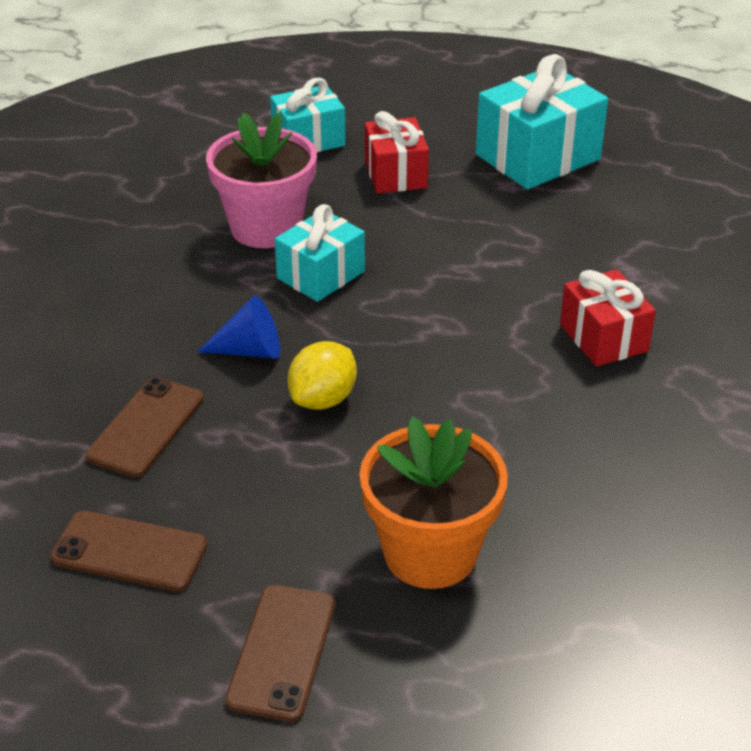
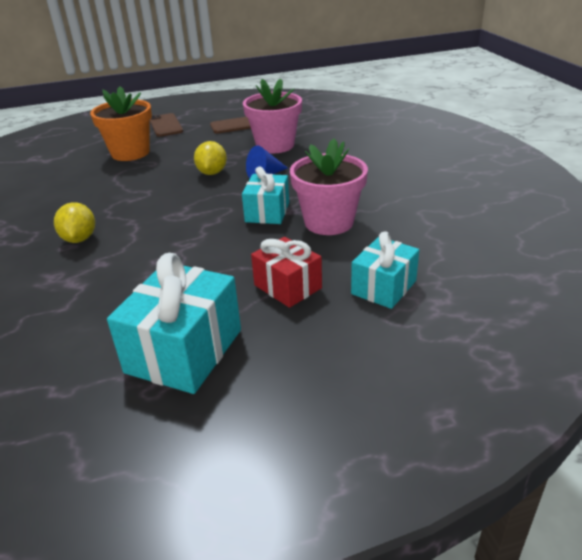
camera: 150 degrees right, 5 degrees down
brown phone [86,377,204,478] -> pink flower pot [243,78,302,153]
red gift [560,269,656,367] -> yellow lemon [54,202,95,243]

